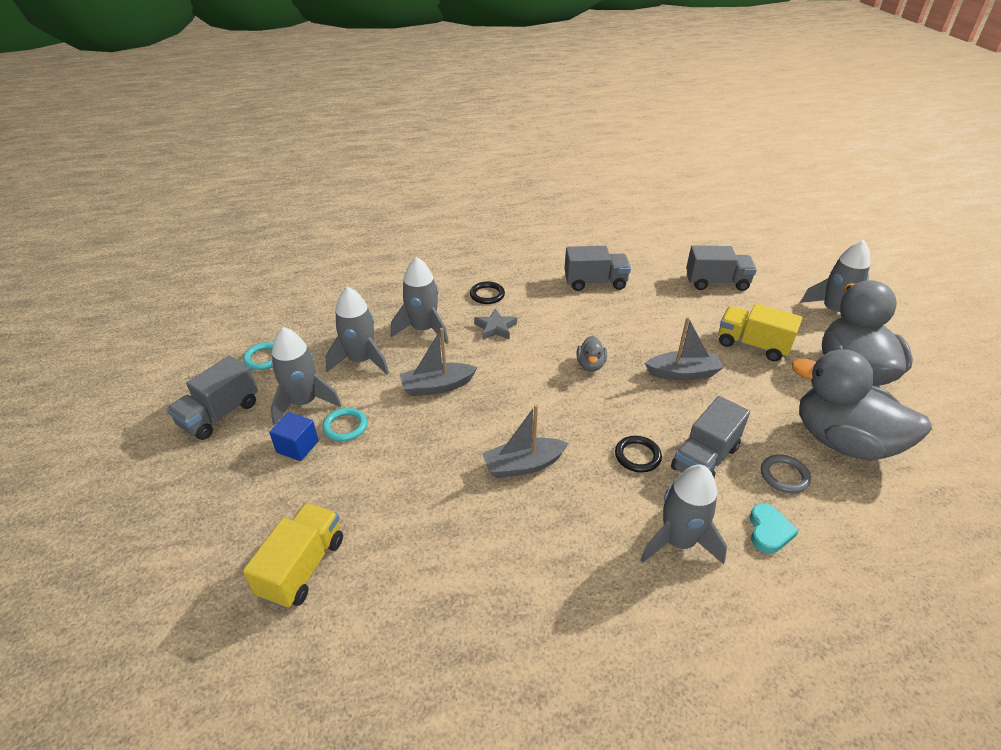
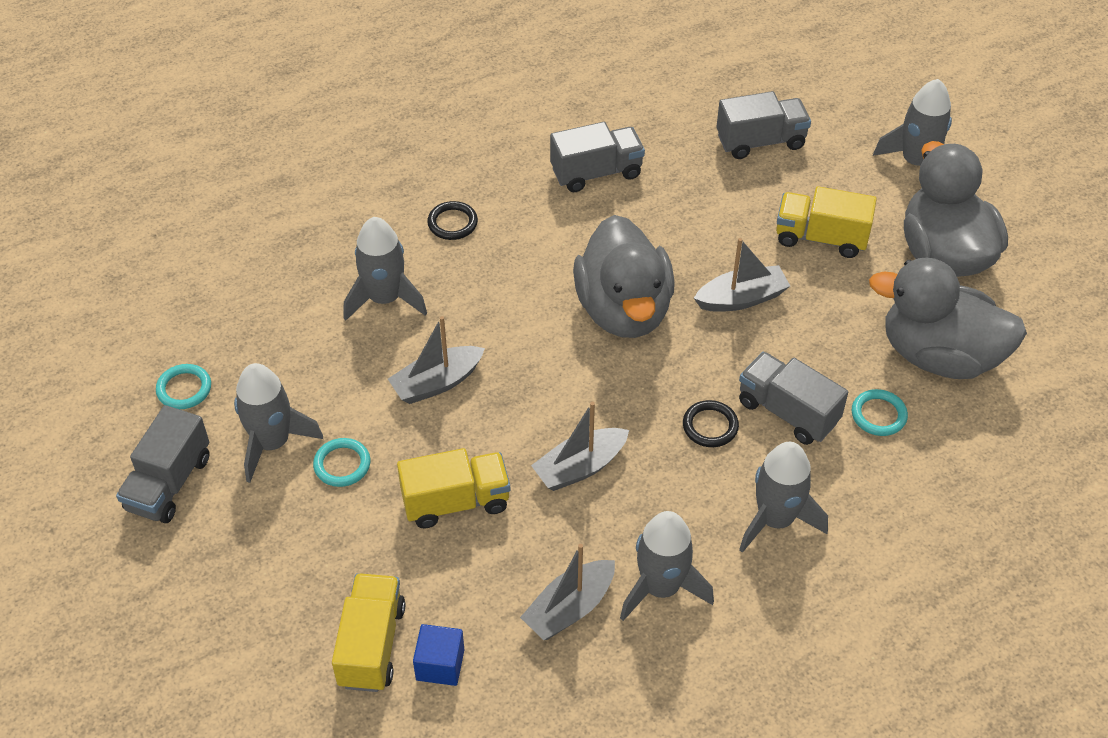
camera: 15 degrees left, 10 degrees up
blue cube [269,412,319,461] -> blue cube moved to [413,624,464,686]
grey rocket [325,286,389,375] -> grey rocket moved to [620,511,714,621]
grey star [474,308,517,340] -> none
grey duck [576,336,607,372] -> grey duck [573,215,675,338], size x2.43
grey truck [671,396,750,478] -> grey truck turned 105 degrees clockwise [739,352,848,445]
turquoise heart [750,504,799,553] -> none
grey ring [761,454,811,493] -> turquoise ring [852,389,908,436]
none -> yellow truck [397,448,510,529]
none -> grey boat [520,544,615,640]

